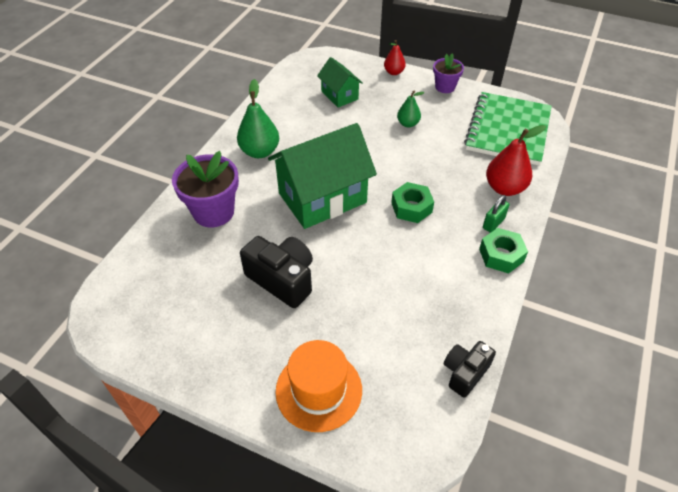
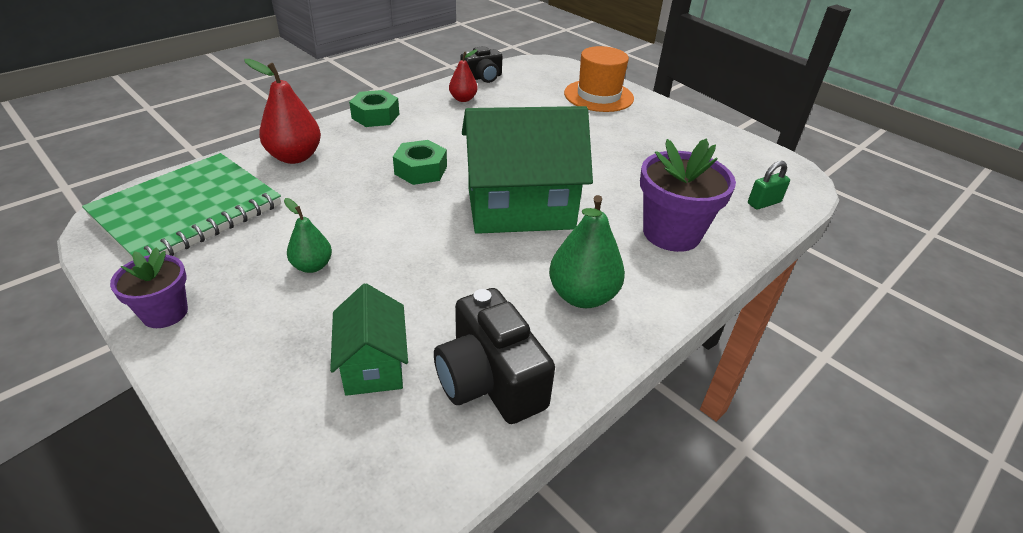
camera: 160 degrees left, 10 degrees down
black camera [240,236,313,308] -> black camera moved to [434,288,555,424]
red pear [384,40,406,75] -> red pear moved to [449,49,478,102]
green padlock [483,195,510,233] -> green padlock moved to [748,161,790,210]

